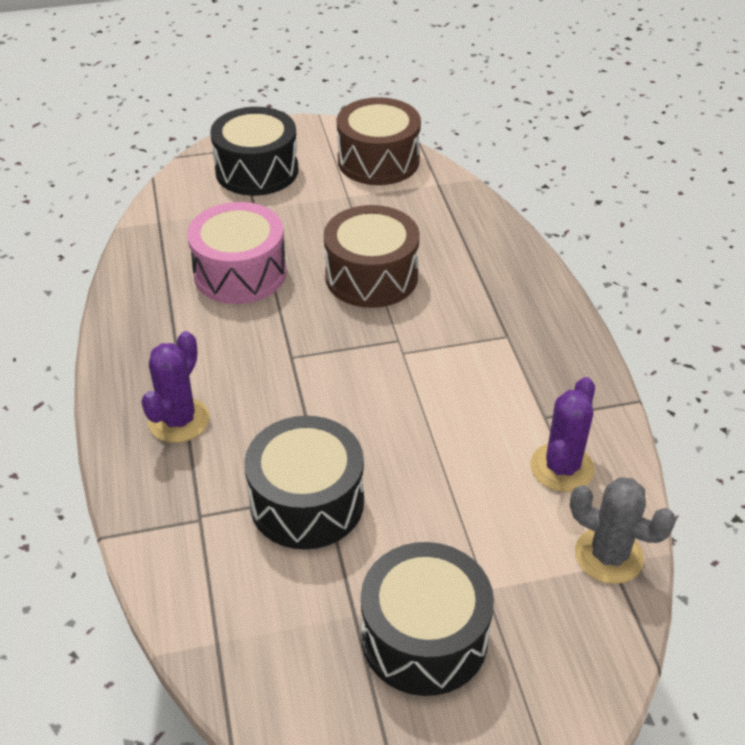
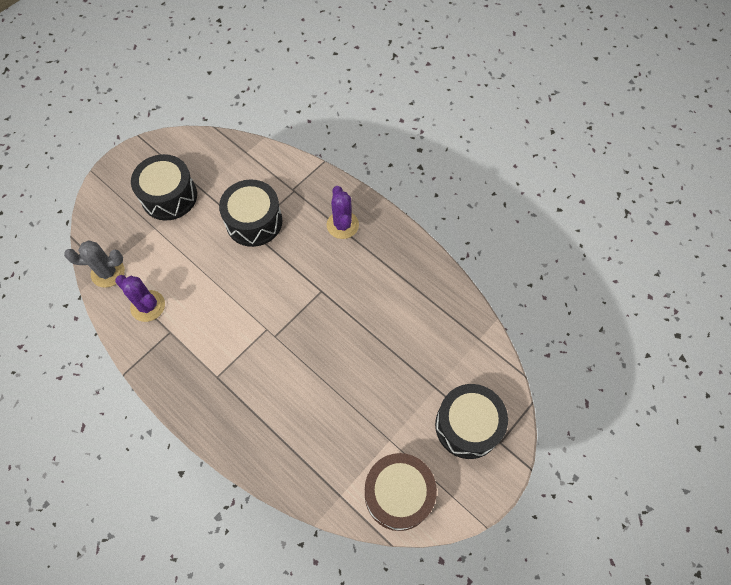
camera: 145 degrees right, 20 degrees up
pink drum [187,202,286,304] -> none
brown drum [324,205,420,308] -> none
purple cactus [530,377,595,492] -> purple cactus turned 45 degrees counterclockwise [115,275,165,322]

